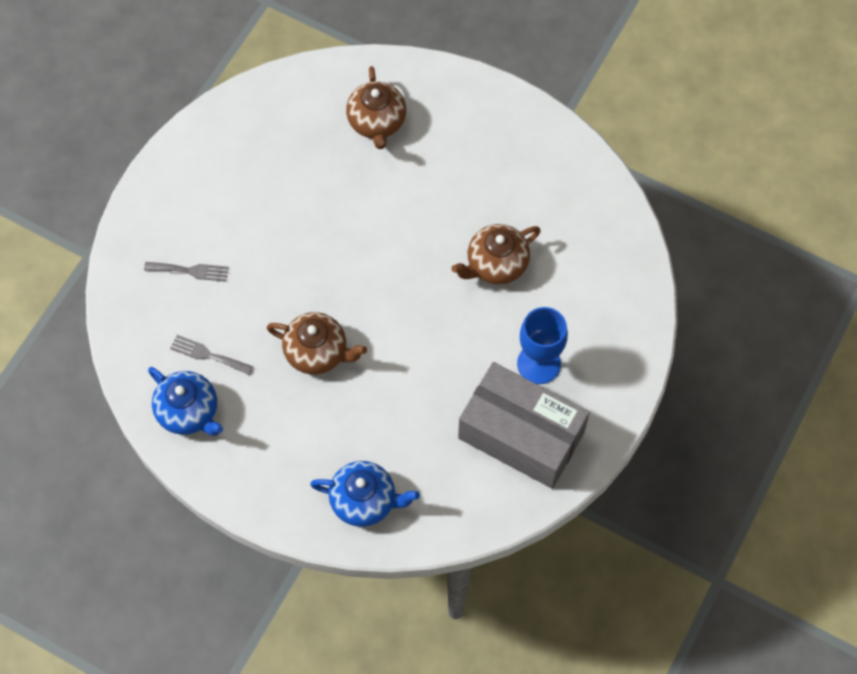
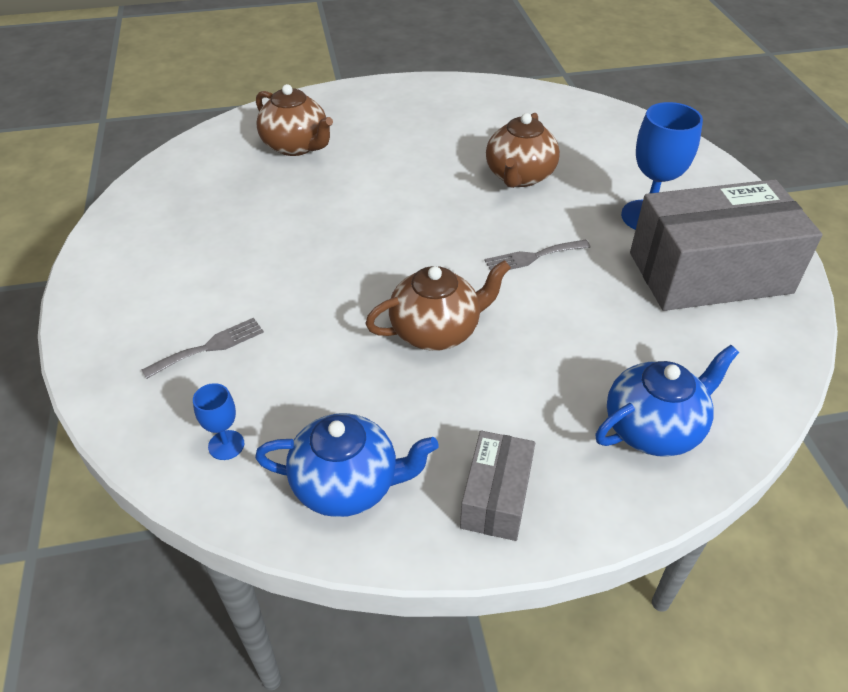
camera: 40 degrees left, 20 degrees down
grey fork [170,335,253,375] -> grey fork moved to [484,239,590,270]
none -> blue goblet [193,383,244,460]
none -> grey box [460,430,535,541]

